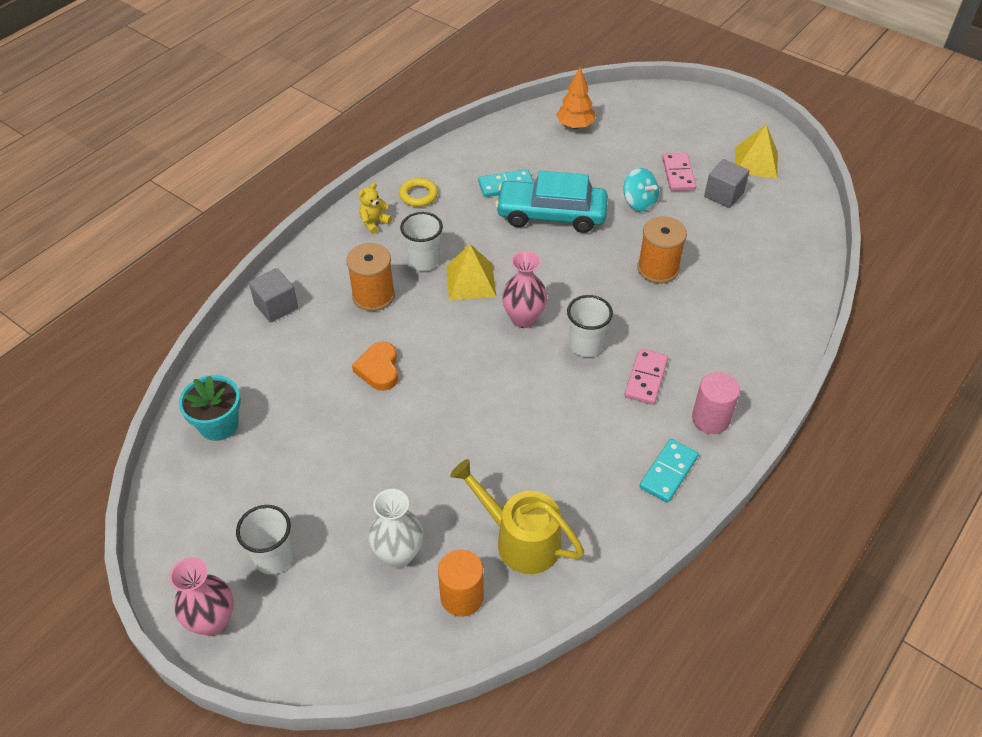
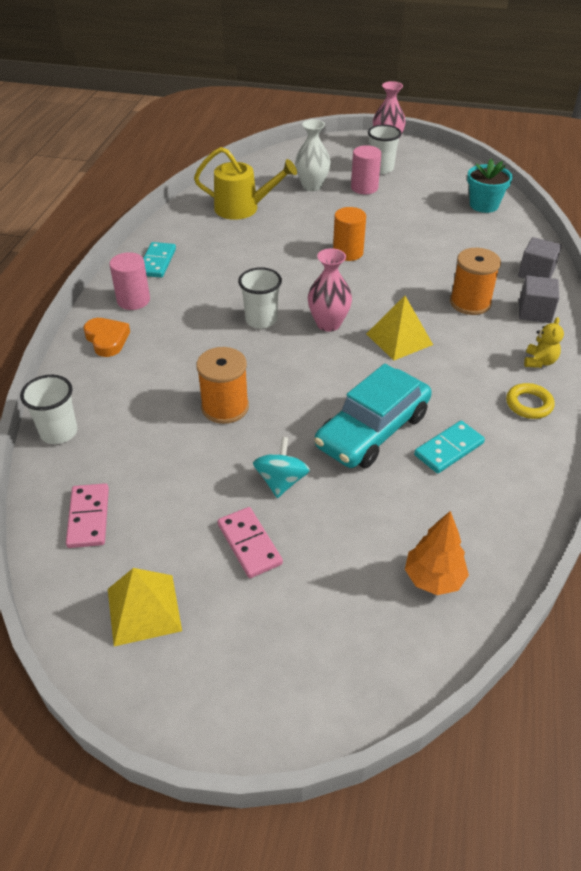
camera: 155 degrees right, 5 degrees down
orange heart [352,342,398,391] -> orange heart moved to [83,318,130,357]
white cup [400,212,443,271] -> white cup moved to [20,375,77,444]
orange cylinder [438,549,484,617] -> orange cylinder moved to [333,207,366,261]
turquoise car [495,171,608,233] -> turquoise car turned 150 degrees clockwise [314,364,432,468]
turquoise spinning top [623,168,659,212] -> turquoise spinning top turned 75 degrees clockwise [253,437,310,498]
pink domino [624,349,668,405] -> pink domino moved to [66,483,109,548]
grey cube [704,159,749,208] -> grey cube moved to [519,276,559,323]
none -> pink cylinder [351,145,381,194]

